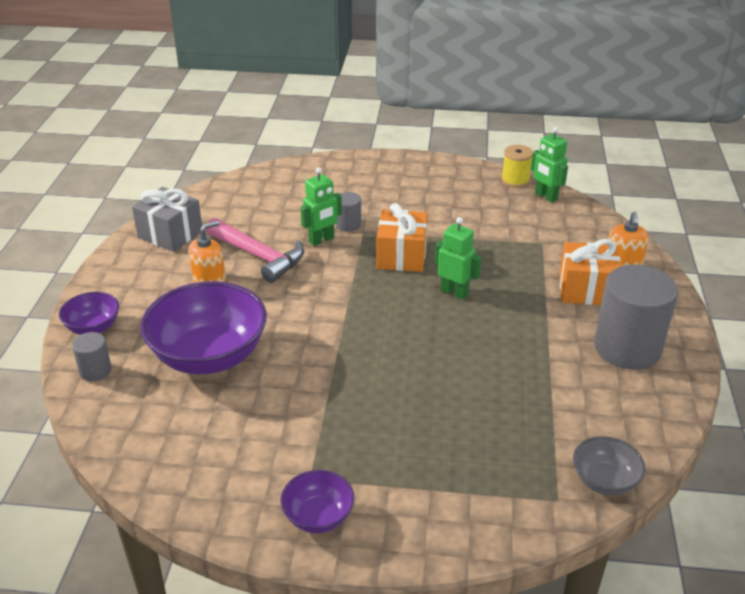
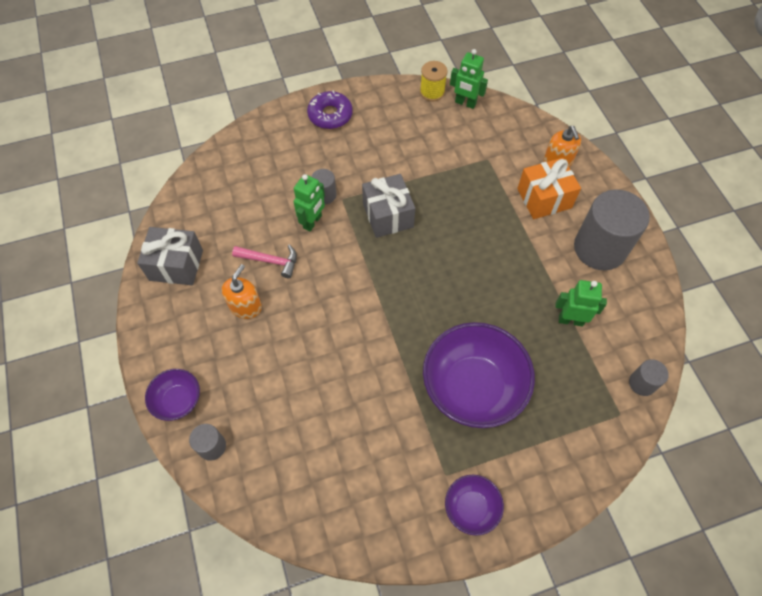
camera: 25 degrees left, 25 degrees up
purple bowl [140,281,267,374] -> purple bowl moved to [423,322,535,428]
pink hammer [206,218,304,283] -> pink hammer [232,245,297,278], size x0.63
orange gift [377,203,428,272] -> grey gift [362,174,415,238]
green robot [435,217,481,300] -> green robot moved to [556,280,607,326]
grey bowl [573,436,646,496] -> grey cylinder [629,359,669,396]
none -> purple donut [307,91,353,129]

